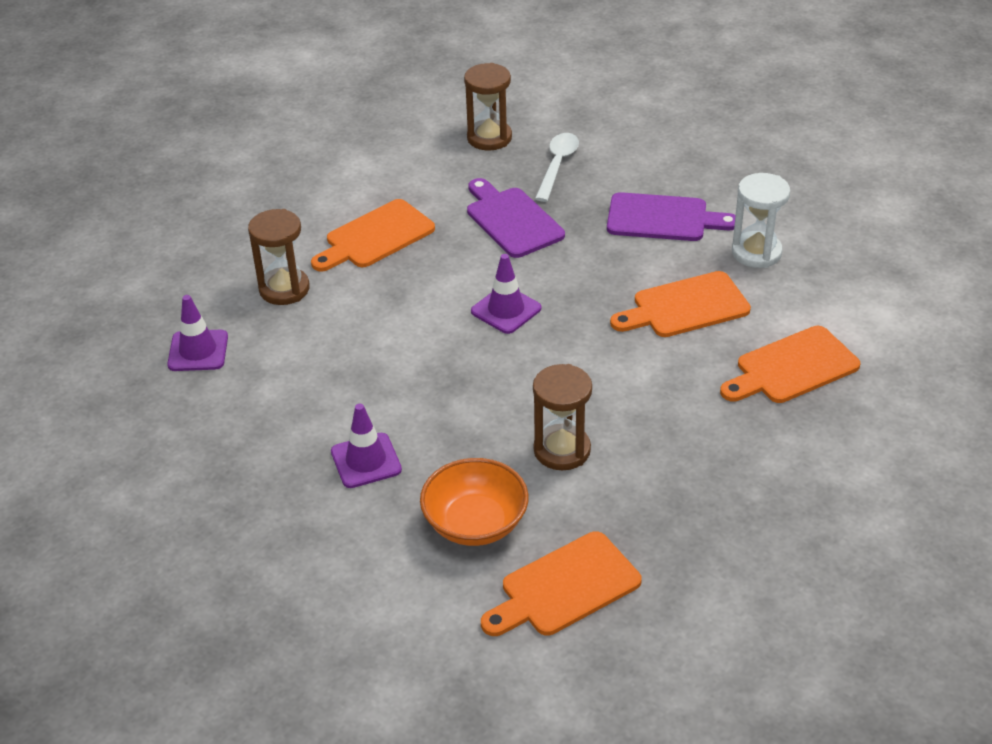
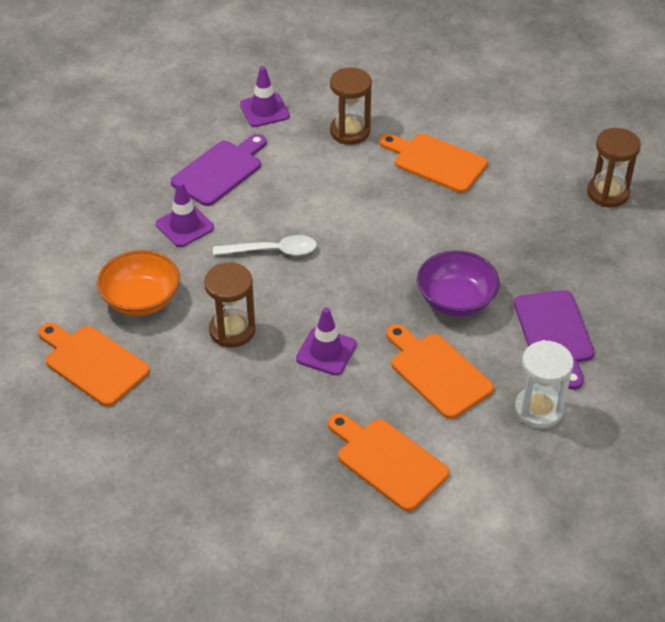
camera: 70 degrees right, 5 degrees up
purple cutting board [467,178,565,258] -> purple cutting board moved to [171,134,267,206]
purple traffic cone [471,254,541,334] -> purple traffic cone moved to [296,307,357,375]
white spoon [535,133,579,202] -> white spoon moved to [213,235,317,256]
none -> purple bowl [417,250,500,316]

